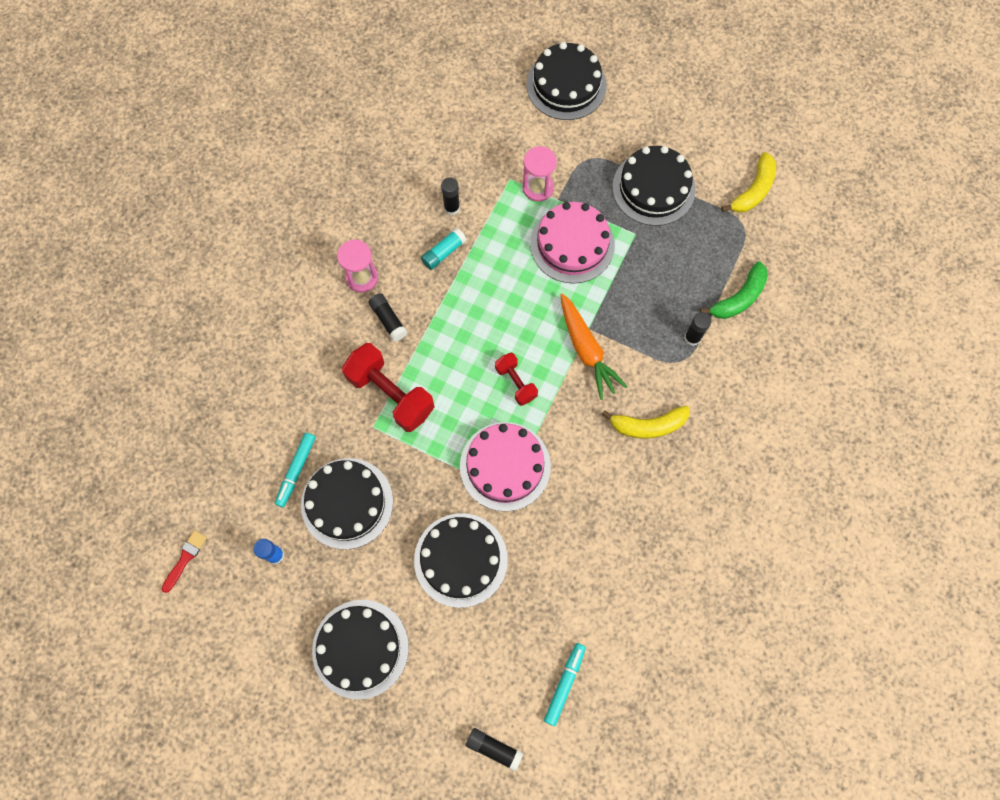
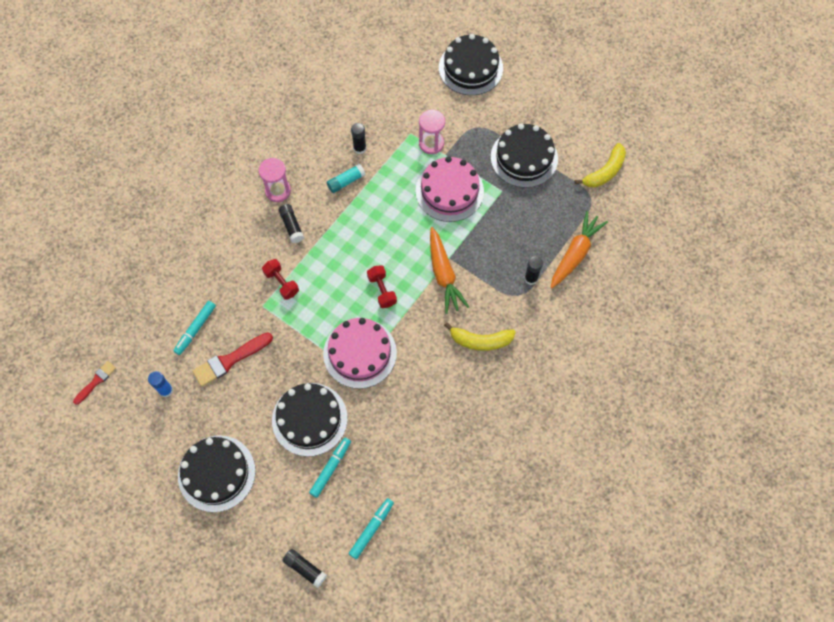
camera: 10 degrees right, 5 degrees down
black cake [301,458,393,549] -> red brush [192,332,273,387]
red dumbbell [342,343,435,432] -> red dumbbell [262,259,299,300], size x0.55
green banana [700,261,768,319] -> orange carrot [551,211,608,288]
none -> turquoise marker [309,437,351,498]

